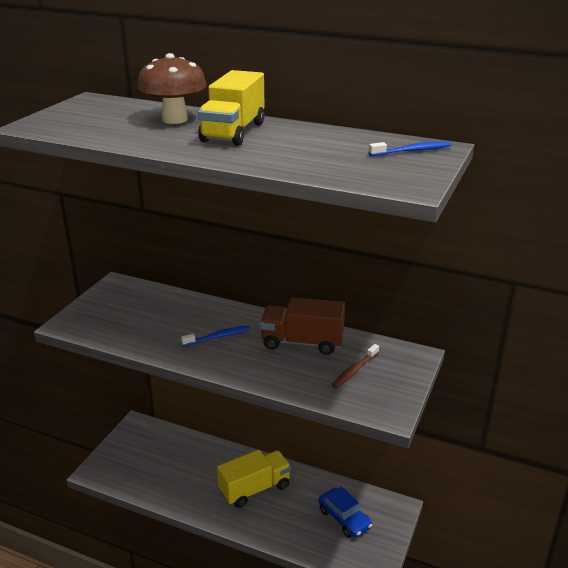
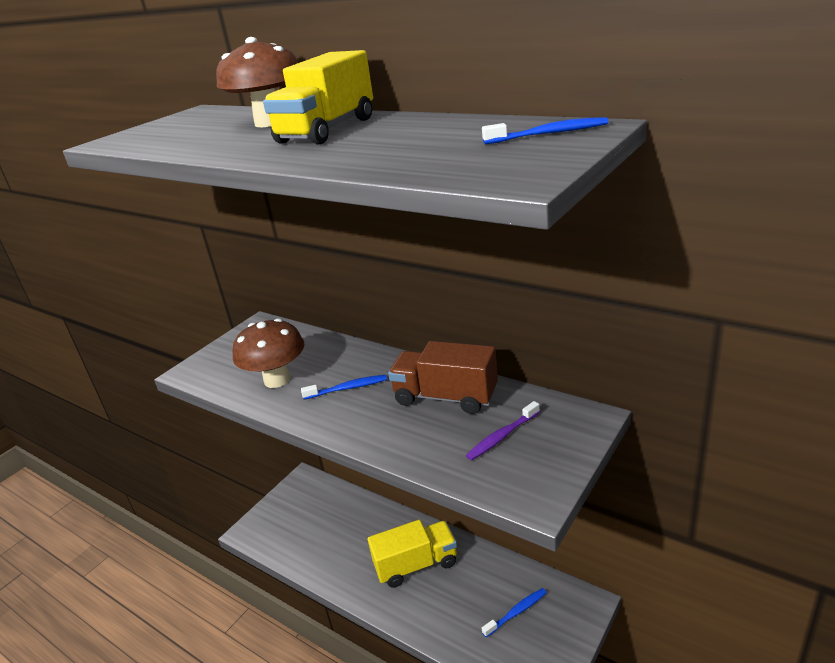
camera: 15 degrees right, 0 degrees up
blue car [319,486,373,538] -> blue toothbrush [482,588,547,637]
brown toothbrush [332,344,379,388] -> purple toothbrush [466,401,540,460]
none -> brown mushroom [233,318,304,388]

